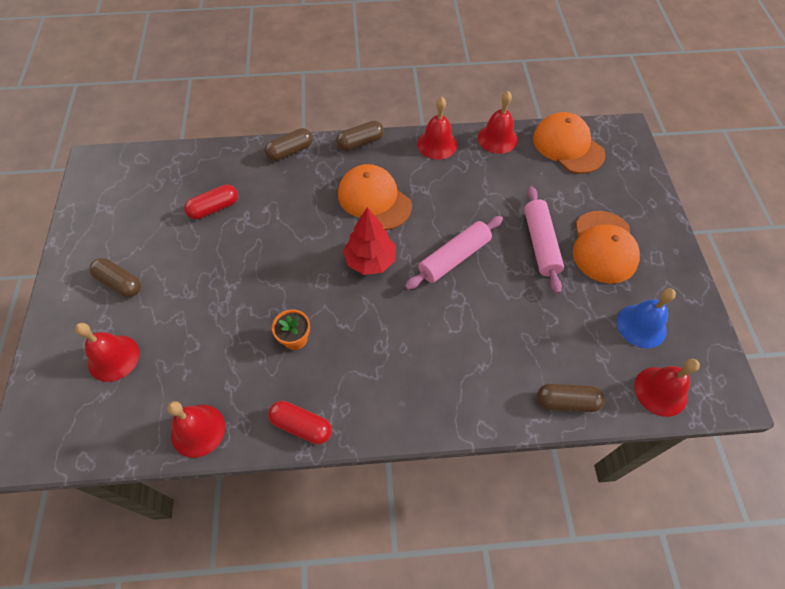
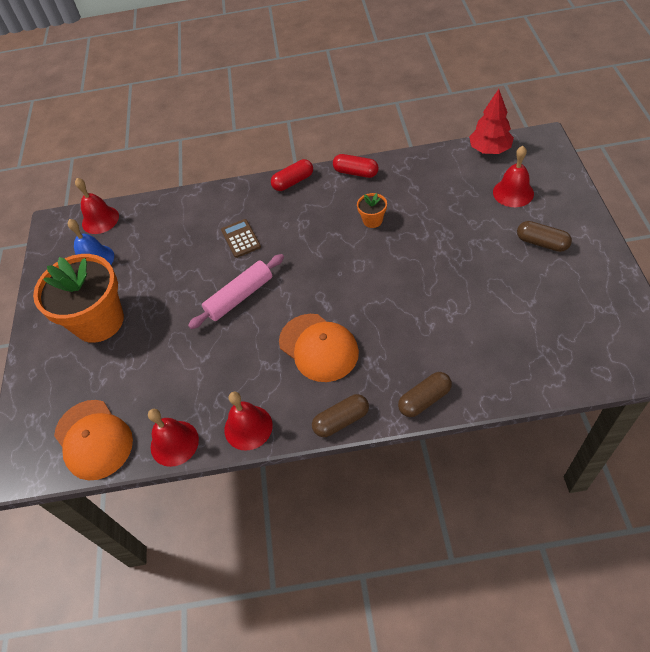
camera: 175 degrees left, 5 degrees down
red bell [167,401,225,458] -> none
red capsule [184,184,238,220] -> red capsule moved to [271,159,313,191]
red tree [343,207,396,275] -> red tree moved to [469,89,514,154]
pink rolling pin [524,186,564,294] -> none
brown capsule [537,384,605,412] -> none
orange cap [573,211,640,284] -> orange flower pot [33,254,124,343]
none -> brown calculator [221,219,261,258]

